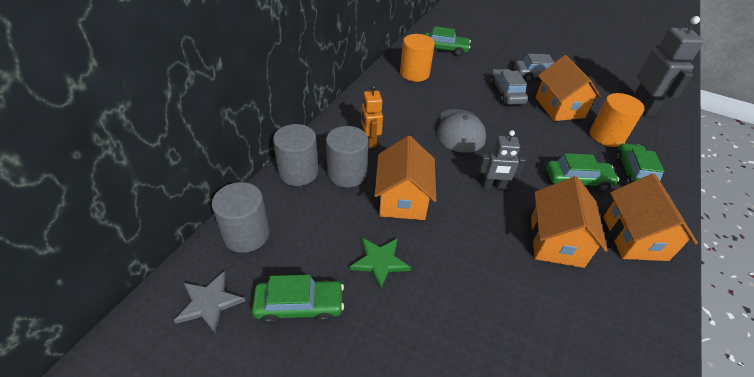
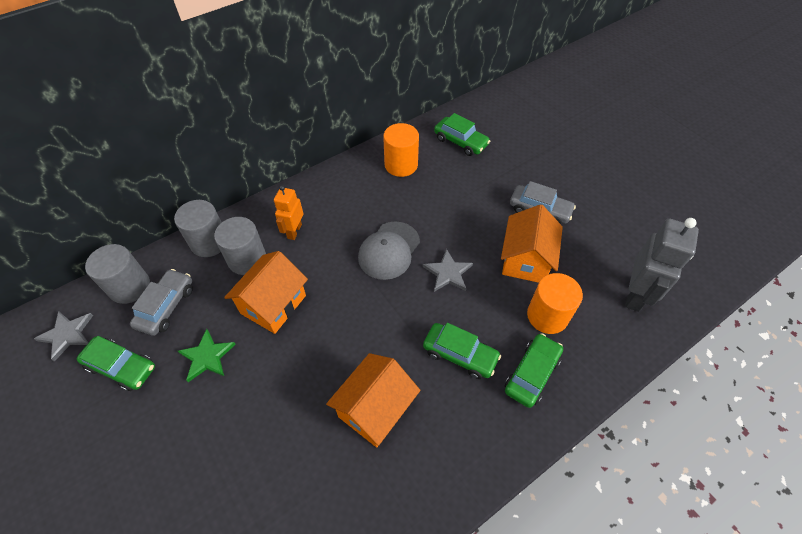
camera: 30 degrees right, 10 degrees up
grey robot [479,130,525,189] -> none
grey car [490,69,528,105] -> grey car moved to [130,269,193,336]
orange house [603,174,698,261] -> none
none -> grey star [423,249,473,292]

